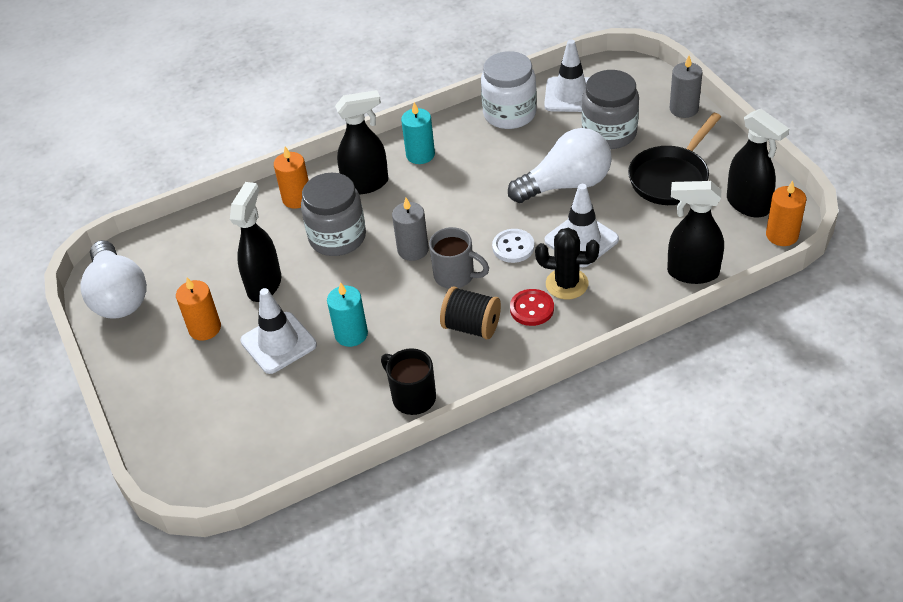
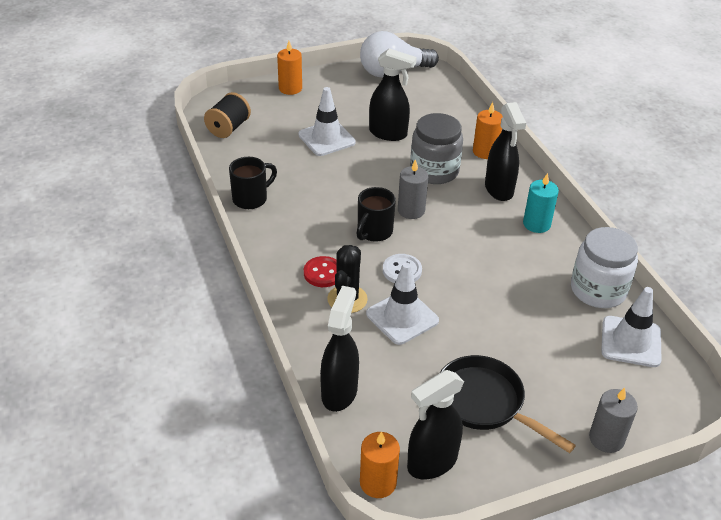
camera: 90 degrees right, 5 degrees down
orange candle [176,277,221,341] -> orange candle moved to [277,41,302,95]
turquoise candle [327,282,368,347] -> none
grey mug [429,227,489,289] -> black mug [357,187,396,242]
black spool [440,287,501,339] -> black spool moved to [204,92,251,138]
white light bulb [508,128,612,203] -> none
grey jar [582,70,639,149] -> none

